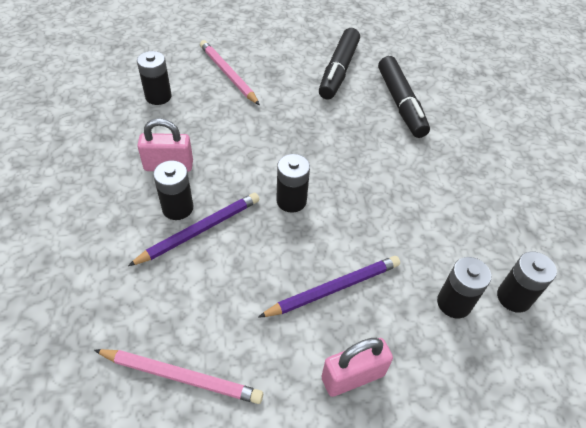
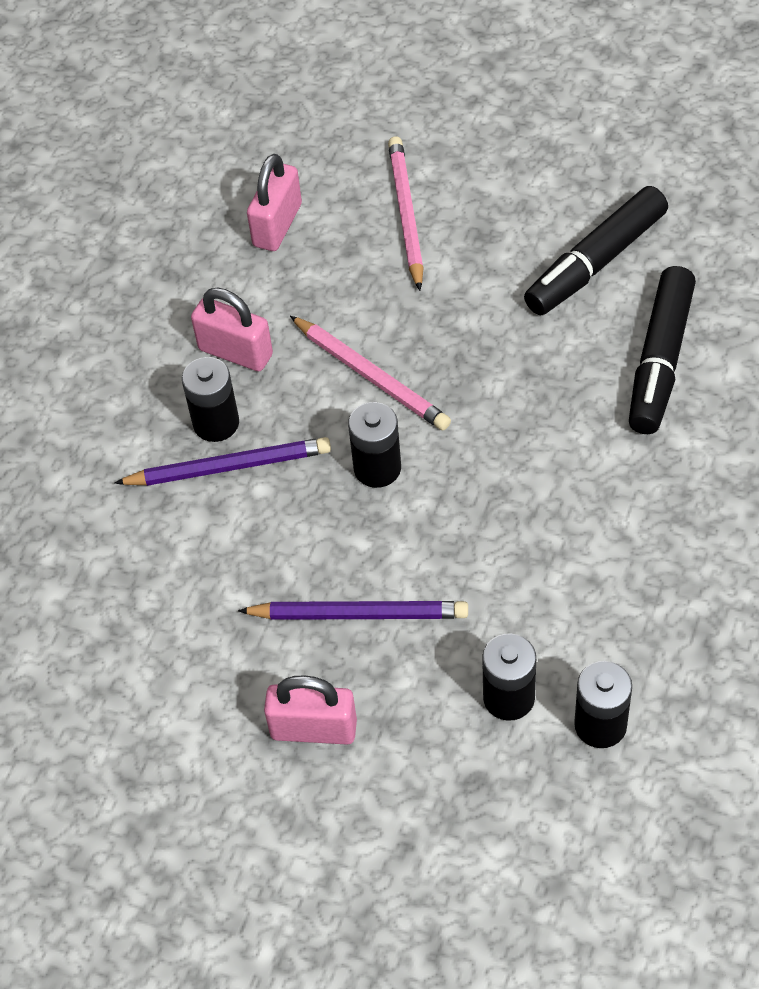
camera: 35 degrees right, 5 degrees up
pink pencil [94,349,263,404] -> pink pencil moved to [290,316,451,430]
black battery [137,51,172,105] -> pink padlock [247,154,302,251]

